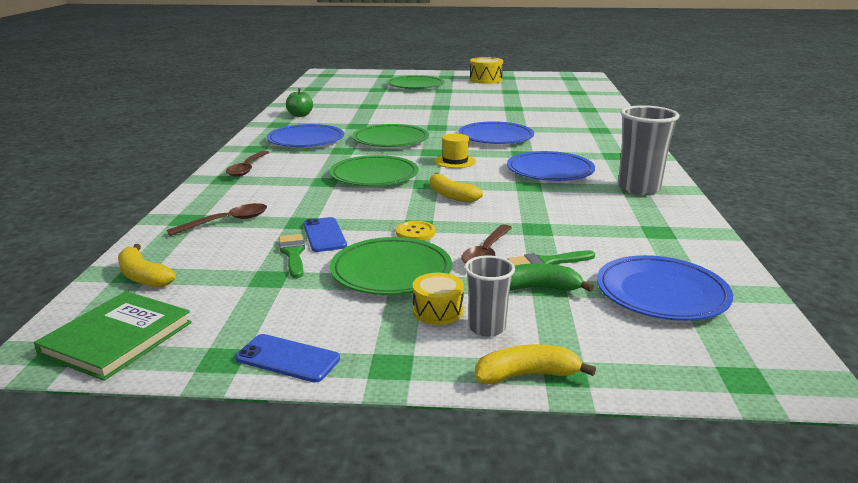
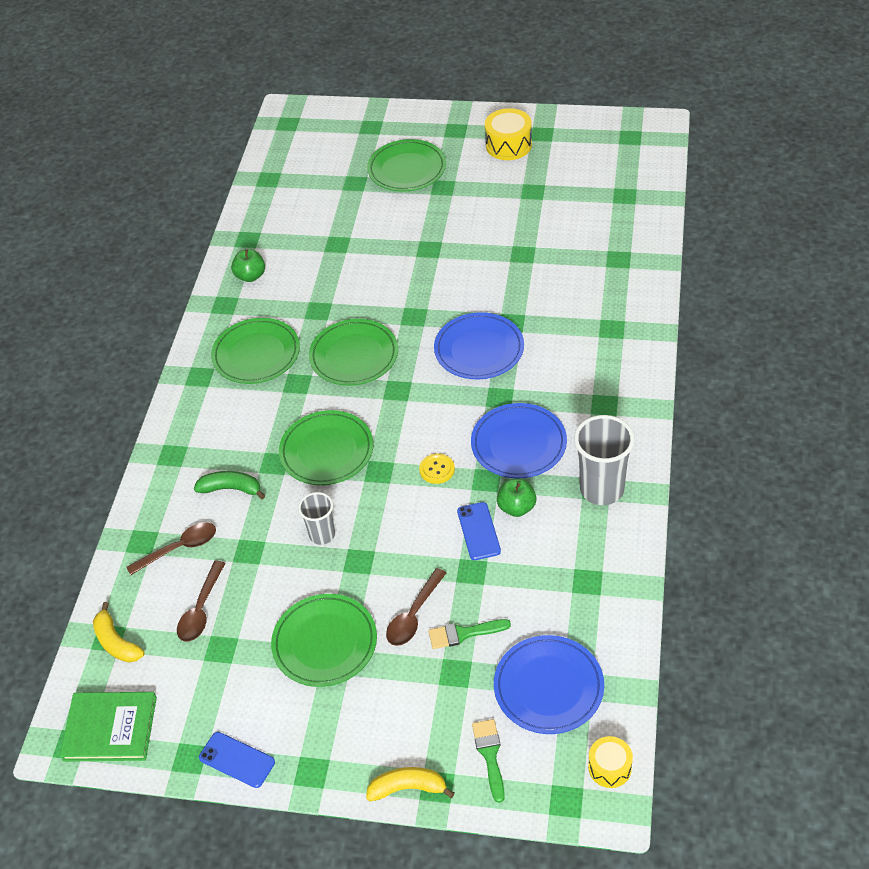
camera: 10 degrees right, 25 degrees up
green book [34,291,192,381] -> green book turned 60 degrees clockwise [60,692,157,761]
brown spoon [226,151,269,177] -> brown spoon moved to [177,561,225,642]
blue plate [267,124,344,147] -> green plate [211,318,300,384]
green brush [279,234,305,278] -> green brush moved to [472,719,505,803]
blue phone [303,217,347,252] -> blue phone moved to [457,502,501,560]
yellow button [396,221,435,240] -> yellow button moved to [419,453,455,484]
yellow drum [412,273,464,325] -> yellow drum moved to [588,736,633,788]
yellow banana [430,173,483,202] -> none
yellow hat [435,133,476,168] -> none
grey cup [464,255,515,337] -> grey cup moved to [298,492,335,545]
green banana [510,263,594,292] -> green banana moved to [194,471,265,499]
none -> green apple [497,479,537,517]

